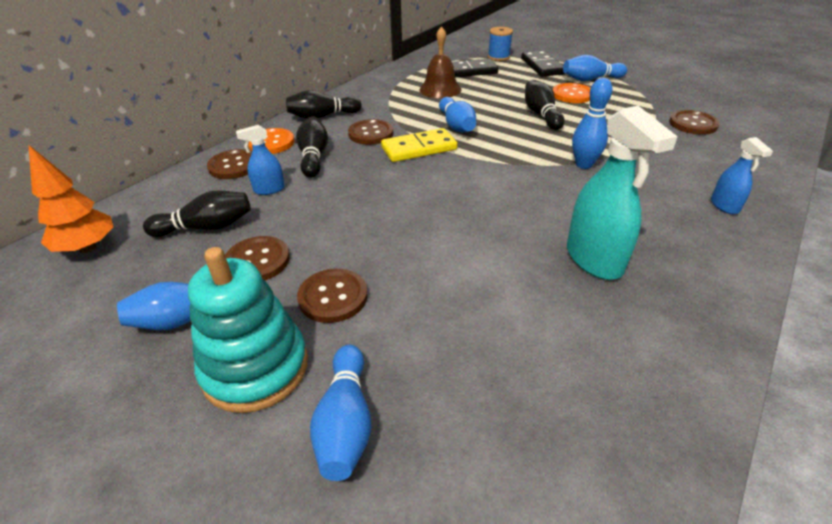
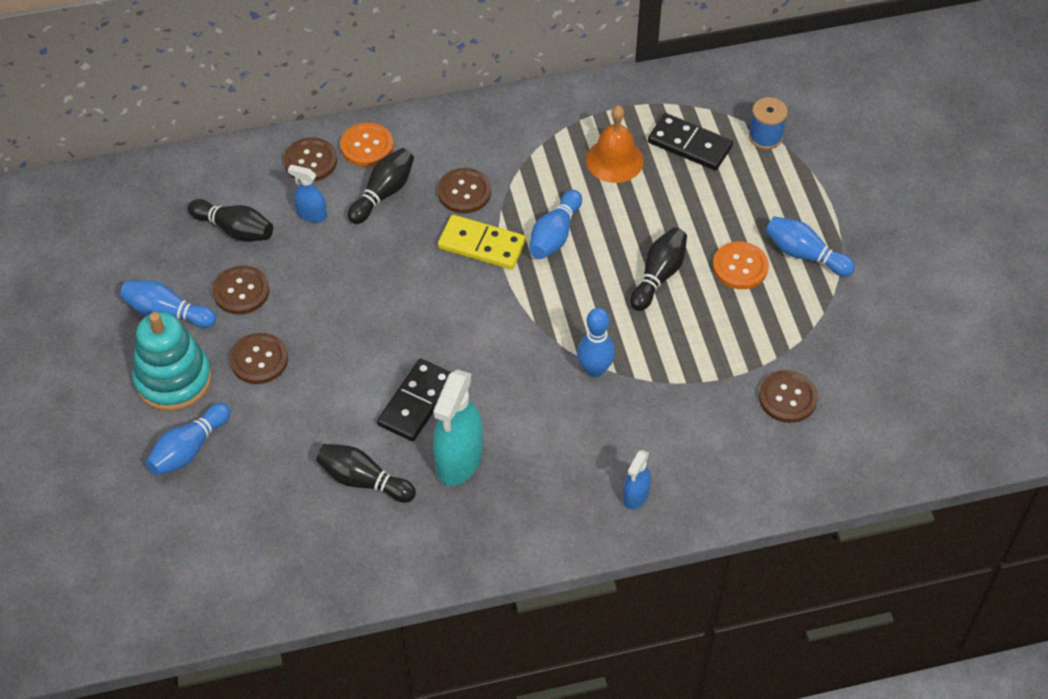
camera: 40 degrees right, 15 degrees up
orange tree [29,145,113,253] -> none
black bowling pin [286,90,362,119] -> black bowling pin moved to [316,444,416,503]
brown bell [419,26,461,98] -> orange bell [586,105,644,183]
black domino [521,51,565,77] -> black domino moved to [377,359,452,441]

